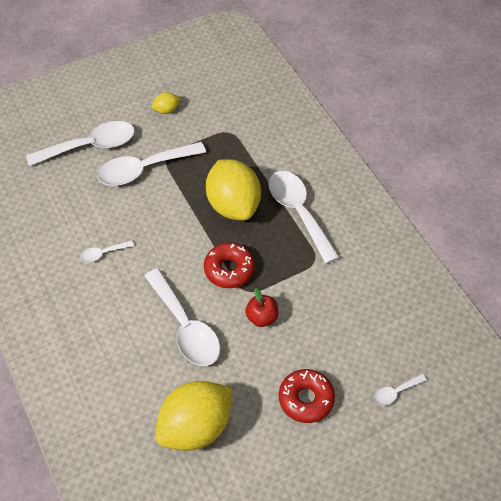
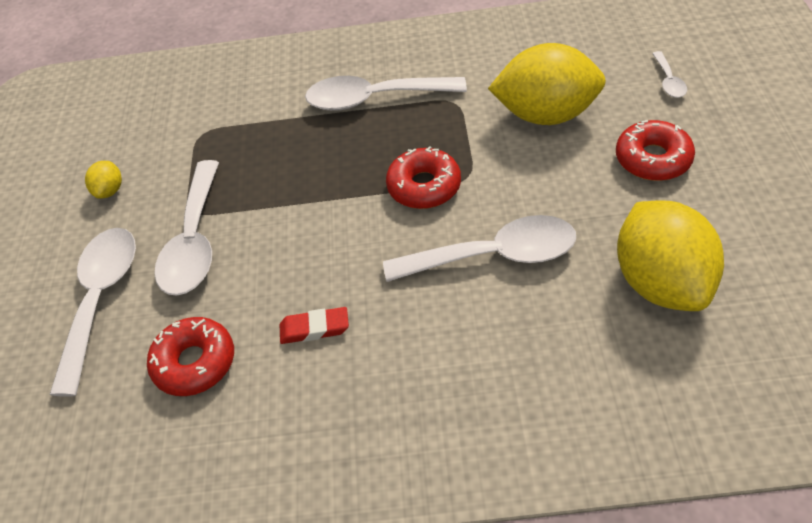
camera: 60 degrees left, 5 degrees down
white spoon [80,240,134,262] -> red eraser [280,307,349,344]
yellow lemon [206,159,261,220] -> yellow lemon moved to [488,43,606,125]
red apple [245,288,278,327] -> none
none -> red donut [147,317,234,396]

